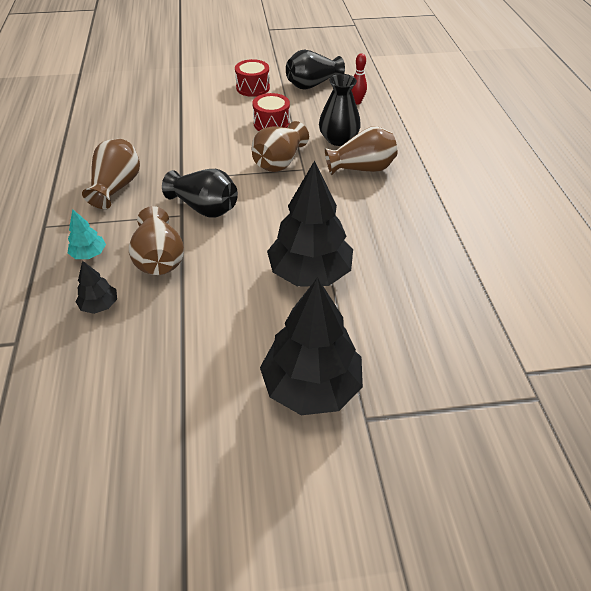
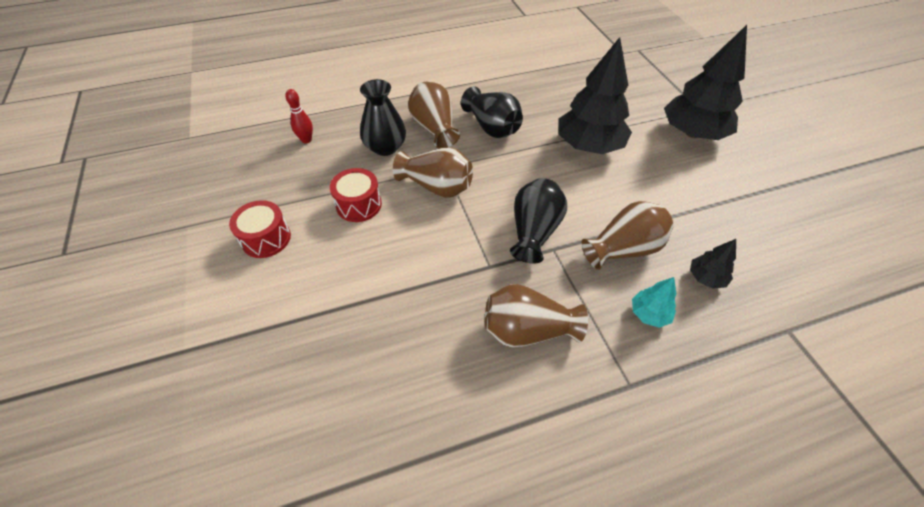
camera: 100 degrees left, 5 degrees up
black vase [286,49,345,90] -> black vase moved to [461,86,523,138]

